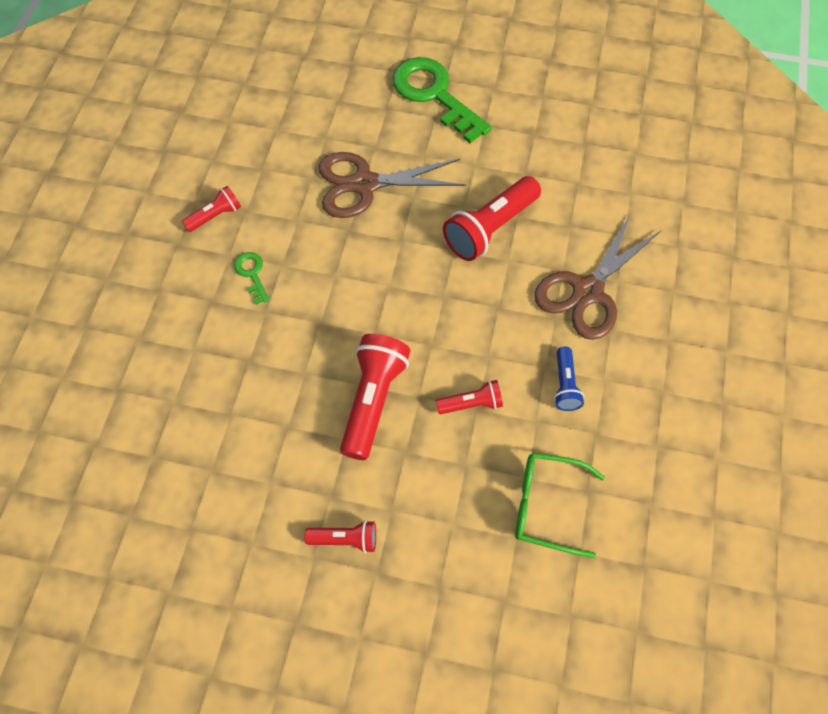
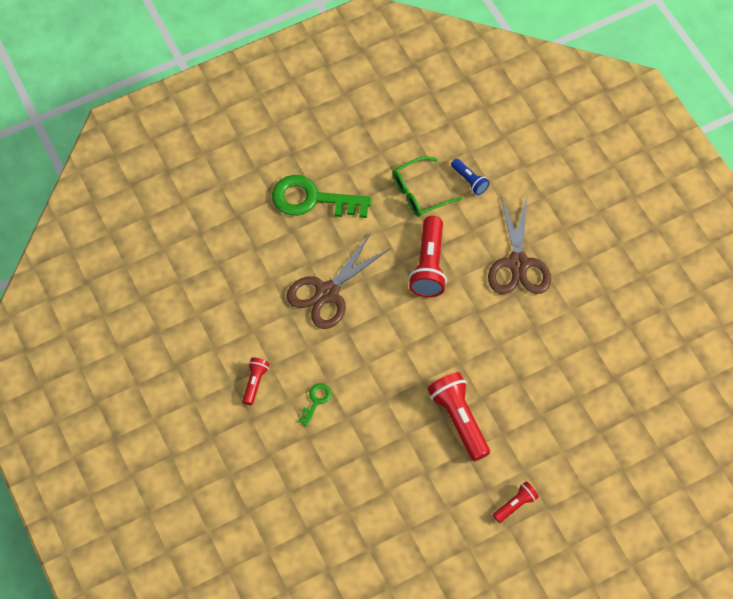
camera: 40 degrees left, 0 degrees up
green key [234,252,269,305] -> green key turned 90 degrees clockwise [298,383,332,426]
red flashlight [436,380,503,414] -> none
green glasses [515,452,605,558] -> green glasses moved to [392,156,462,217]
blue flashlight [554,347,584,411] -> blue flashlight moved to [451,159,489,195]

